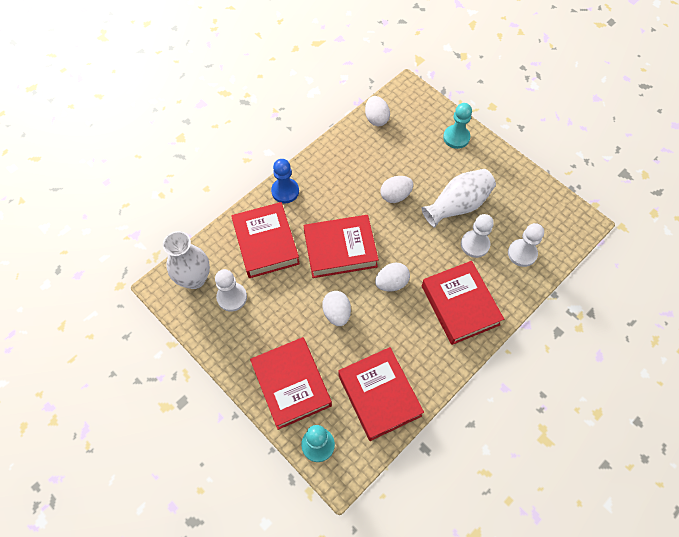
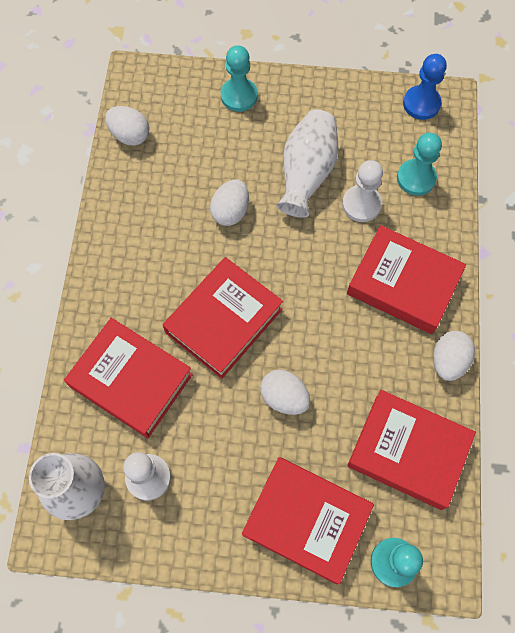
camera: 40 degrees left, 5 degrees up
blue pawn [271,159,299,203] -> blue pawn moved to [403,54,447,120]
white egg [375,263,410,292] -> white egg moved to [433,331,475,381]
white pawn [508,223,544,267] -> turquoise pawn [397,133,442,196]

